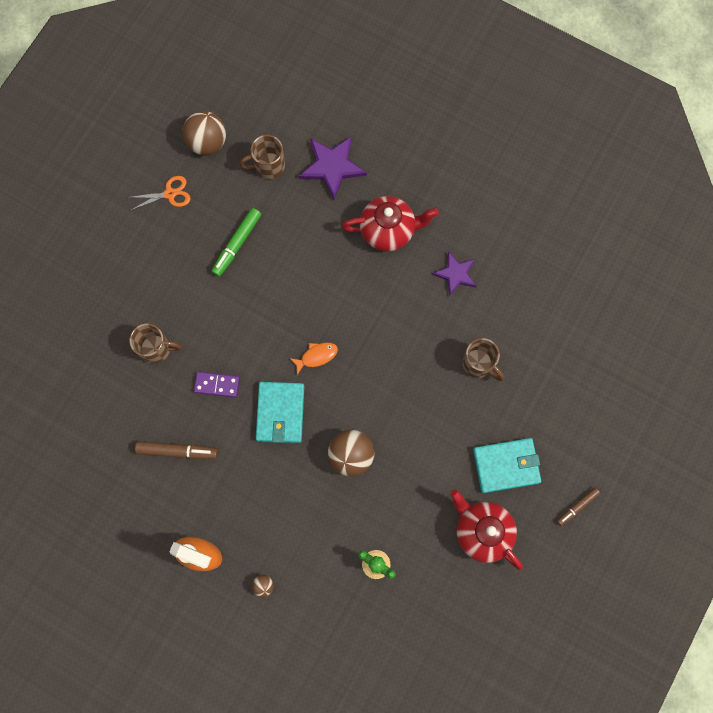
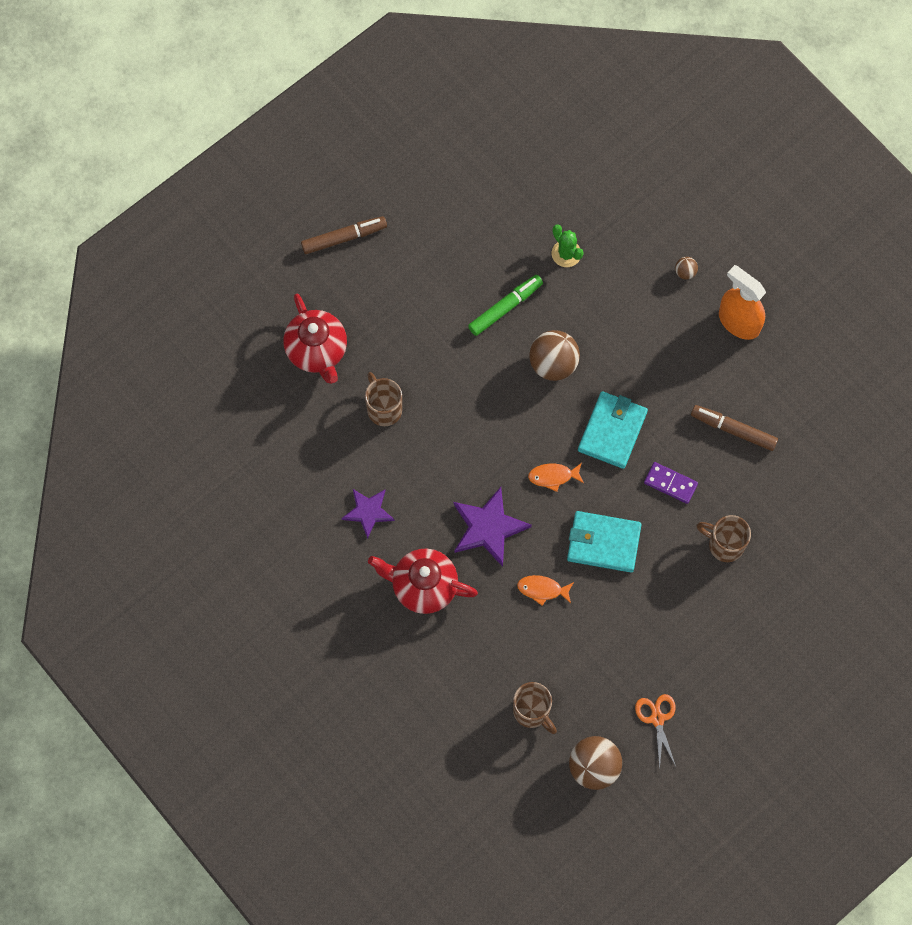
camera: 160 degrees left, 5 degrees down
orange scissors [129,176,191,210] -> orange scissors turned 75 degrees clockwise [635,694,676,769]
green marker [211,208,261,277] -> green marker moved to [468,275,543,336]
brown mug [239,135,285,179] -> brown mug turned 45 degrees clockwise [513,682,557,734]
purple star [299,136,367,199] -> purple star moved to [454,487,532,567]
red teapot [451,490,523,570] -> red teapot moved to [283,294,347,384]
turquoise wallet [473,438,541,493] -> turquoise wallet moved to [567,511,642,572]
brown marker [557,487,600,526] -> brown marker [301,216,387,254], size x1.57
none -> orange fish [517,575,574,606]

